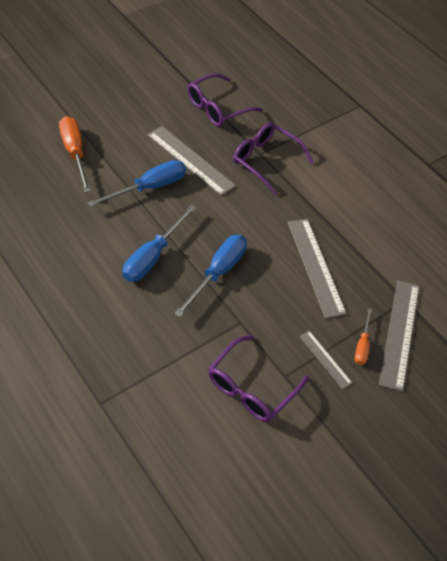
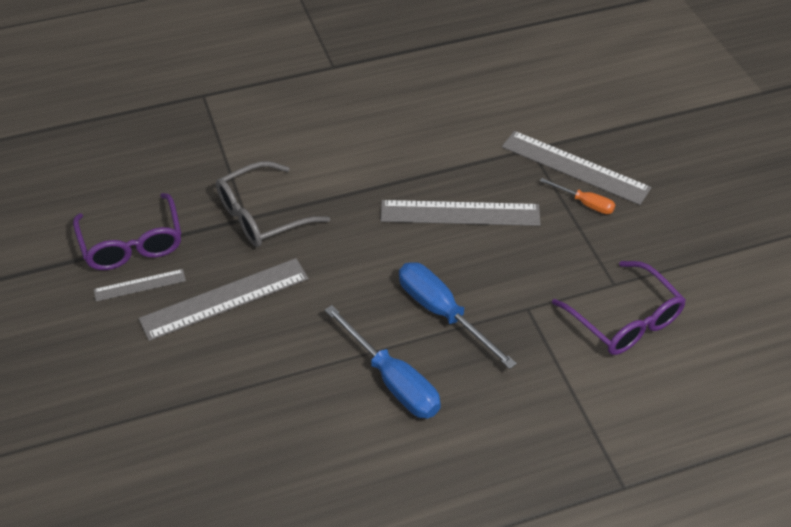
camera: 70 degrees left, 5 degrees down
orange screwdriver [59,116,91,193] -> none
blue screwdriver [88,160,186,207] -> none
purple glasses [233,122,313,195] -> grey glasses [216,161,330,247]
grey ruler [299,331,352,389] -> grey ruler moved to [94,269,186,301]

